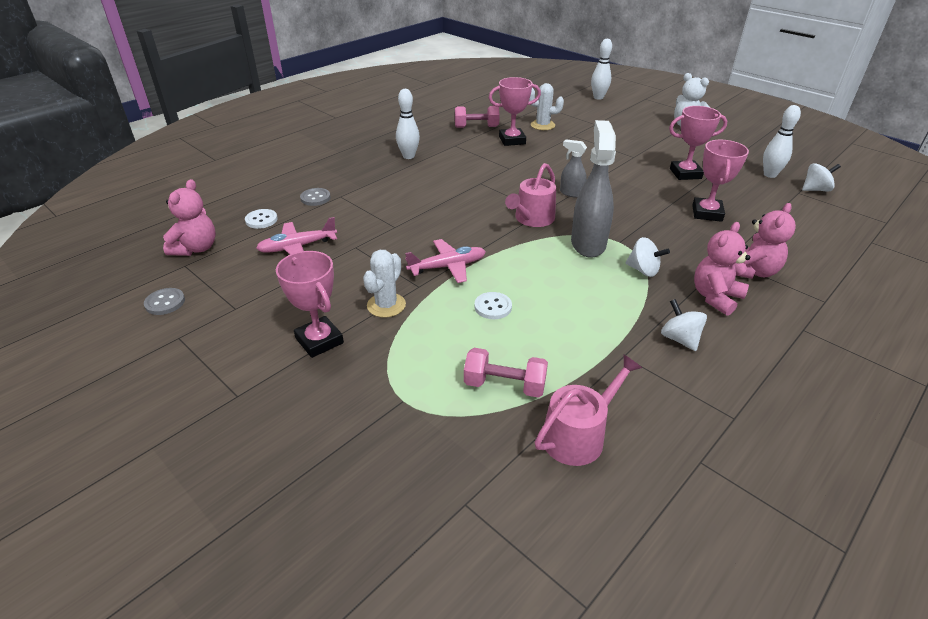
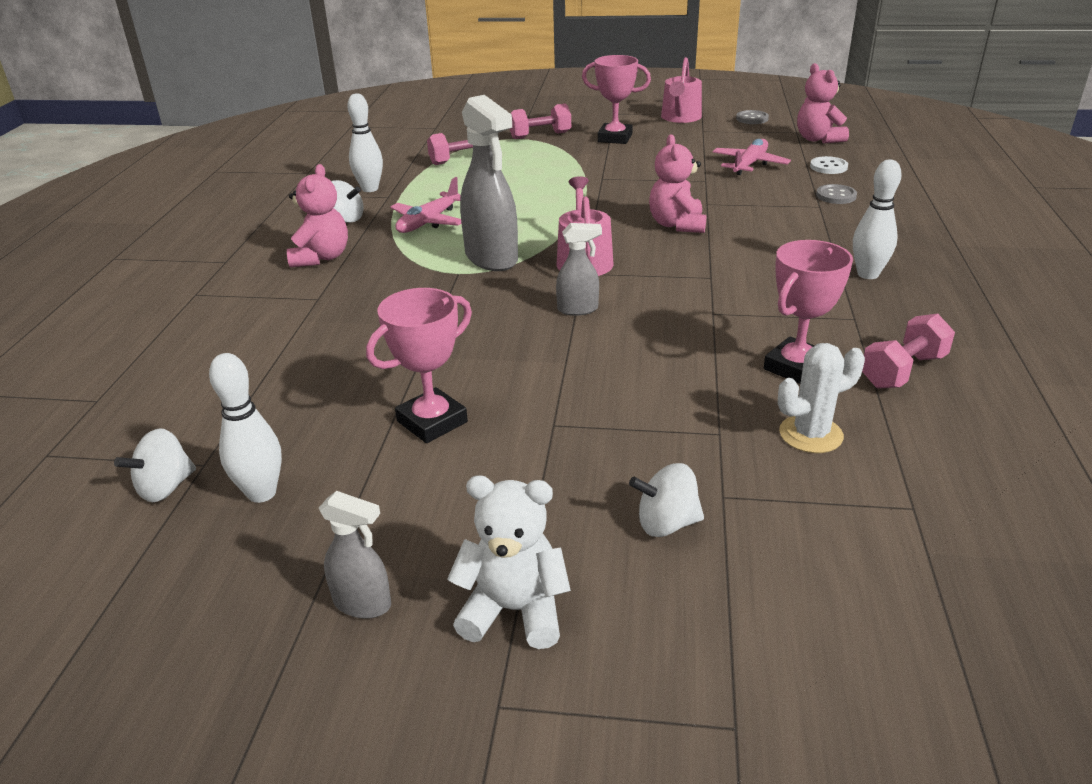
camera: 145 degrees right, 5 degrees down
white cactus [363,250,406,318] -> none
pink plane [405,239,486,283] -> pink plane moved to [391,177,461,233]
white button [475,292,512,319] -> none
pink watering can [535,355,642,466] -> pink watering can moved to [661,57,702,123]
white bowling pin [591,39,612,100] -> white bowling pin moved to [347,93,383,192]
white spinning top [626,237,670,277] -> white spinning top moved to [629,463,704,537]
pink trophy [692,140,749,222] -> none
pink teddy bear [736,203,796,279] -> pink teddy bear moved to [649,134,706,233]
none -> grey spray bottle [319,491,391,619]
none -> pink dumbbell [510,104,571,139]

